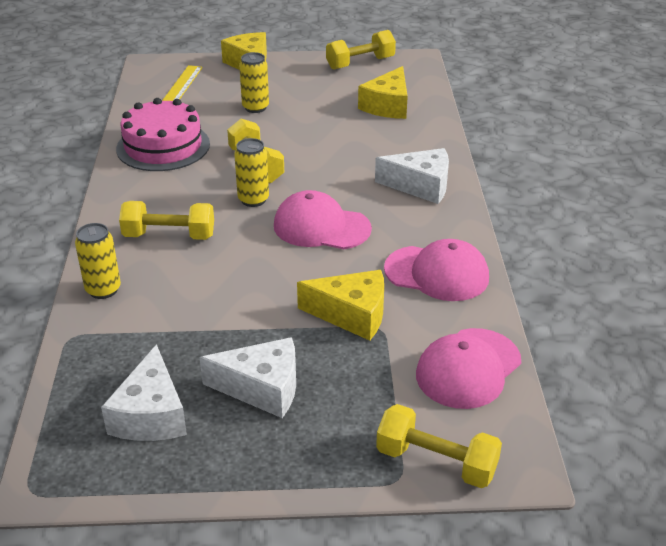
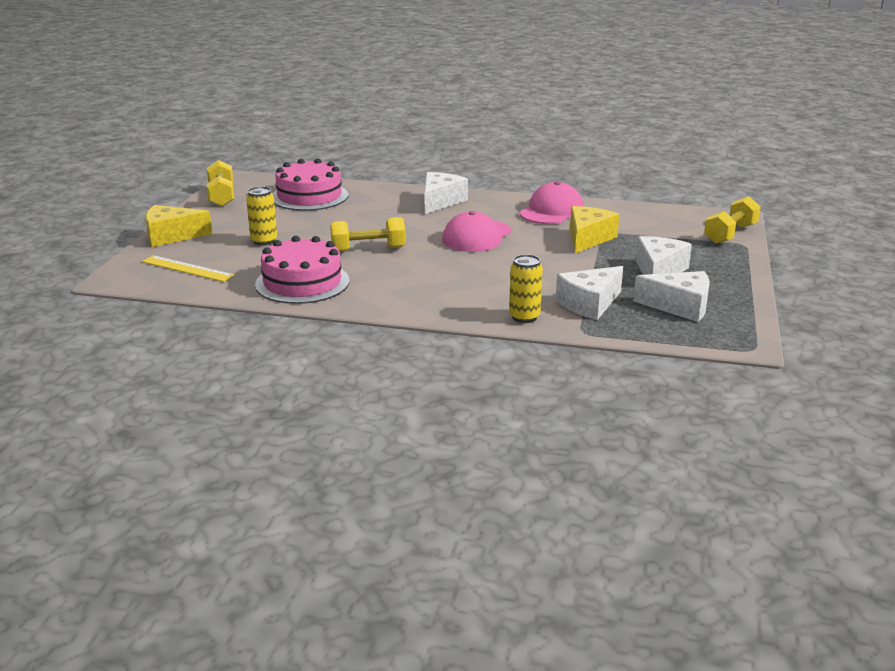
camera: 75 degrees left, 10 degrees down
yellow dumbbell [119,201,214,240] -> none
yellow can [234,138,269,207] -> none
yellow cheese [358,66,408,119] -> pink cake [272,158,348,211]
pink cap [416,328,521,409] -> none
none -> white cheese [556,266,623,320]

